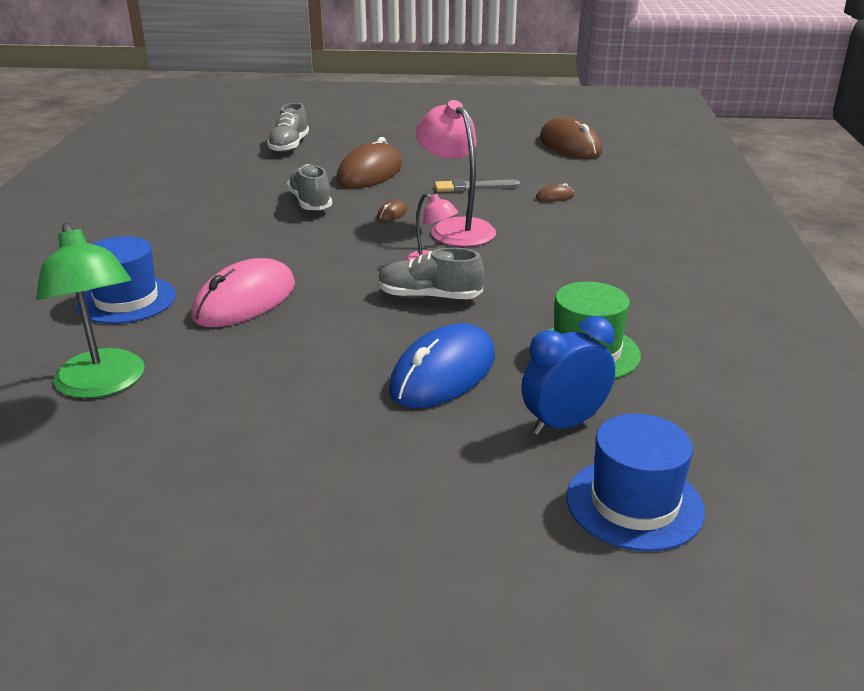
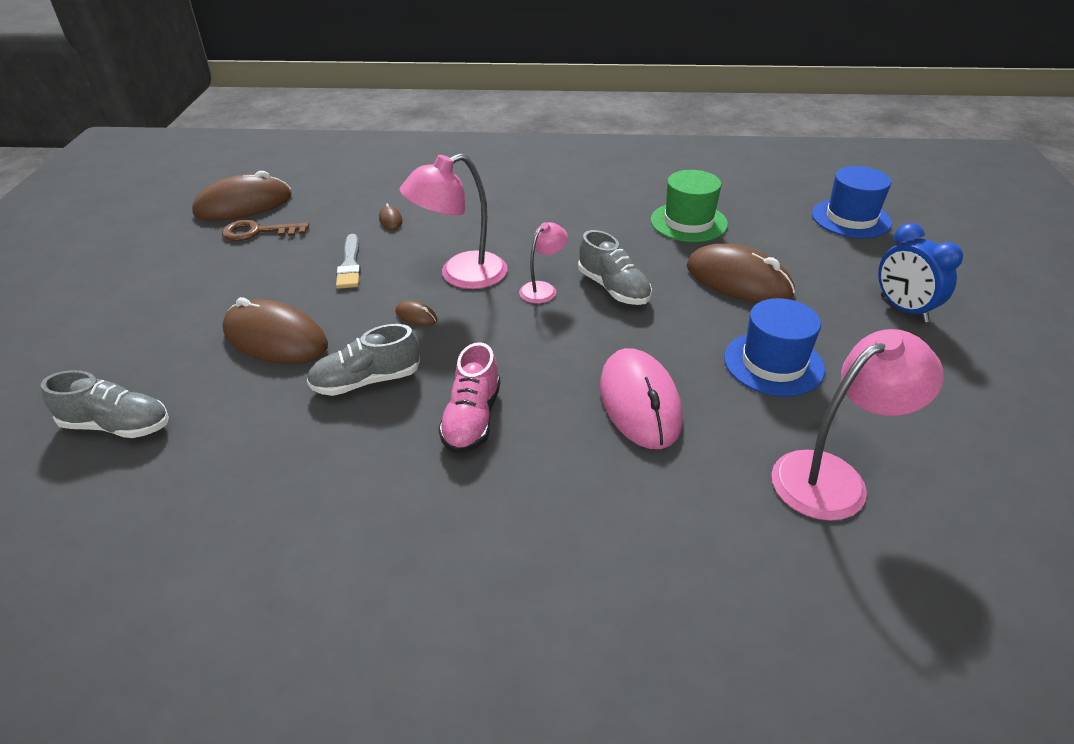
camera: 90 degrees left, 10 degrees up
green lamp [36,223,145,398] -> pink lamp [772,329,944,521]
blue hat [76,236,176,324] -> blue hat moved to [724,298,825,397]
pink mouse [191,258,295,327] -> pink mouse turned 45 degrees clockwise [600,348,683,449]
grey shoe [378,247,485,299] -> grey shoe turned 45 degrees counterclockwise [578,230,652,305]
blue mouse [389,323,495,408] -> brown mouse [686,244,795,302]
blue clock [521,316,615,435] -> blue clock moved to [878,223,963,322]
none -> brown key [222,220,309,241]
none -> pink shoe [438,342,501,454]

